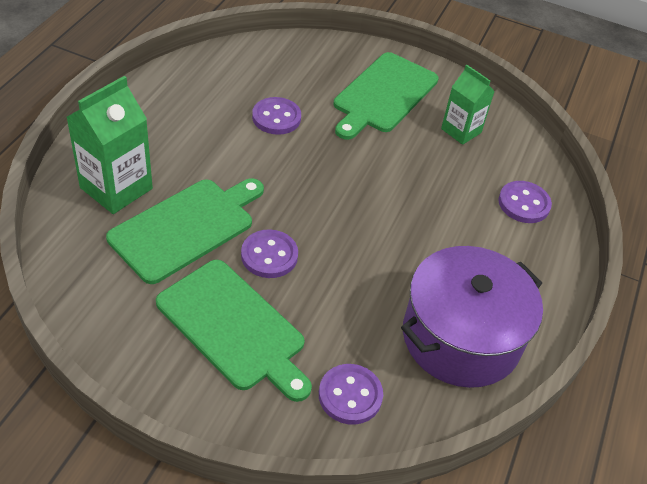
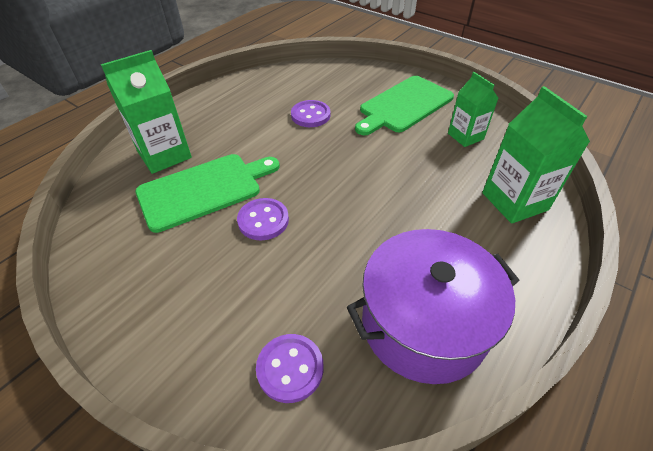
camera: 20 degrees right, 0 degrees up
green cutting board [156,260,312,402] -> none
purple button [498,181,552,223] -> green carton [482,86,590,224]

